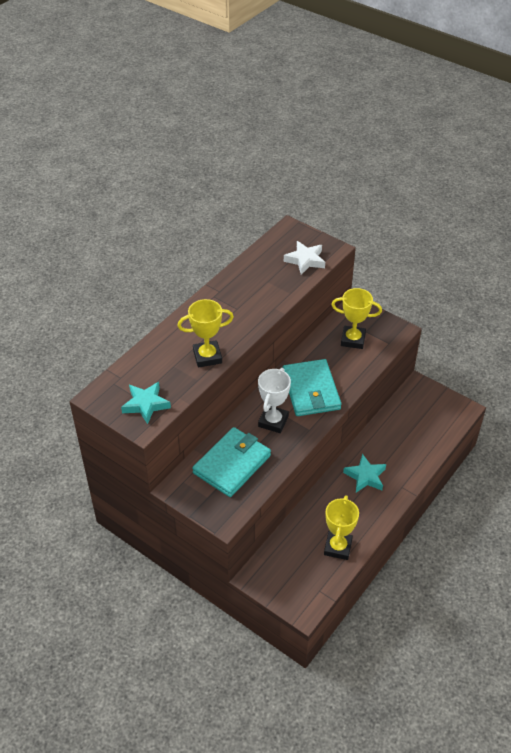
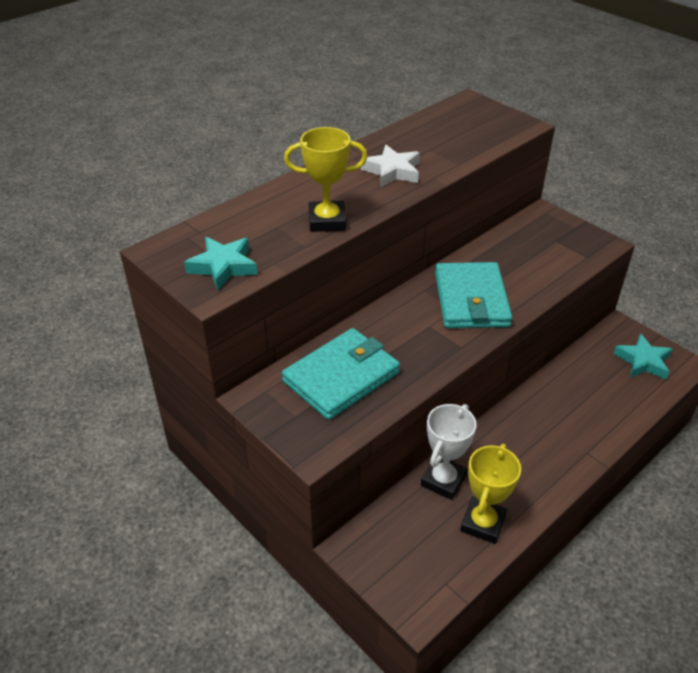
camera: 10 degrees right, 5 degrees down
white trophy [258,368,291,433] -> white trophy moved to [421,404,477,500]
white star [284,241,325,275] -> white star moved to [361,145,420,187]
yellow trophy [331,288,382,349] -> none
turquoise star [343,454,386,492] -> turquoise star moved to [613,334,673,380]

